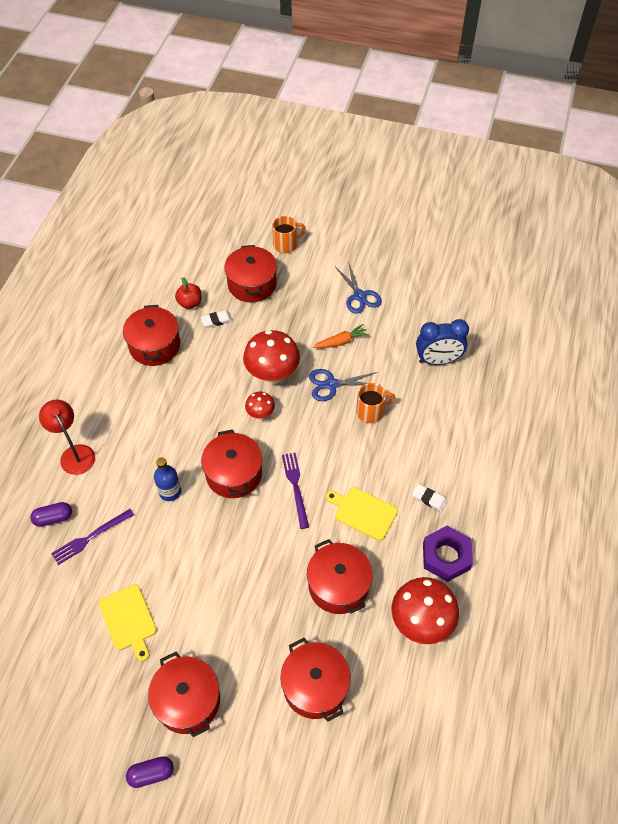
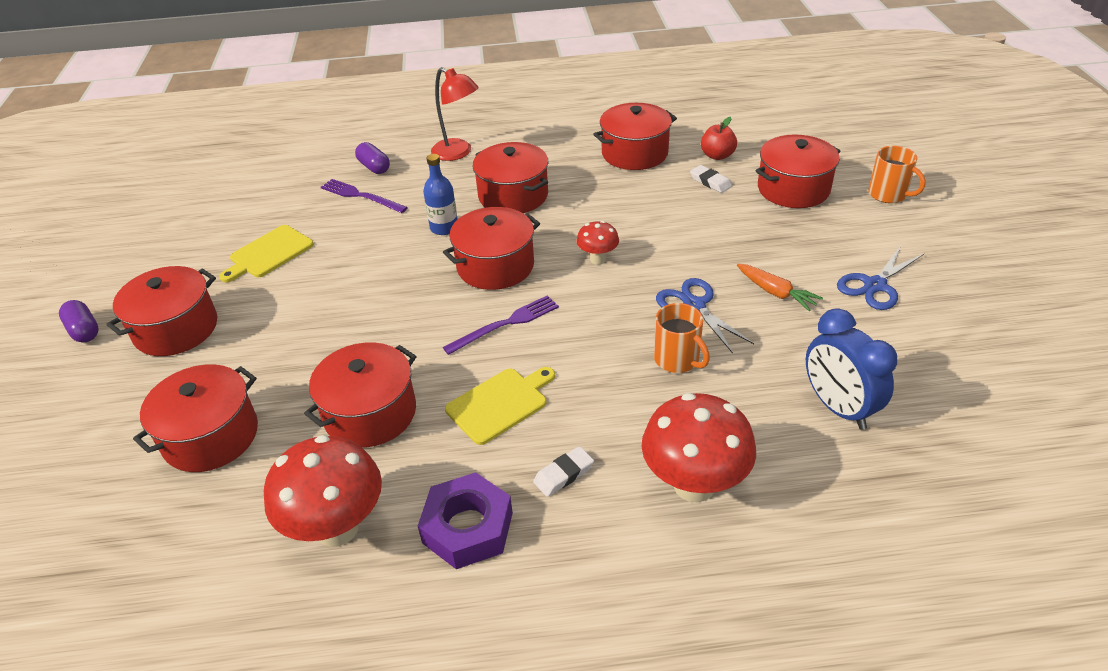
camera: 70 degrees right, 15 degrees down
red lamp [39,399,95,475] -> red lamp turned 90 degrees clockwise [431,67,479,161]
red mushroom [243,330,300,384] -> red mushroom moved to [641,393,756,502]
yellow cutting board [325,487,398,541] -> yellow cutting board turned 45 degrees clockwise [445,367,555,445]
white eraser [412,484,448,512] -> white eraser turned 45 degrees clockwise [533,446,594,497]
none -> red pot [473,142,548,213]

